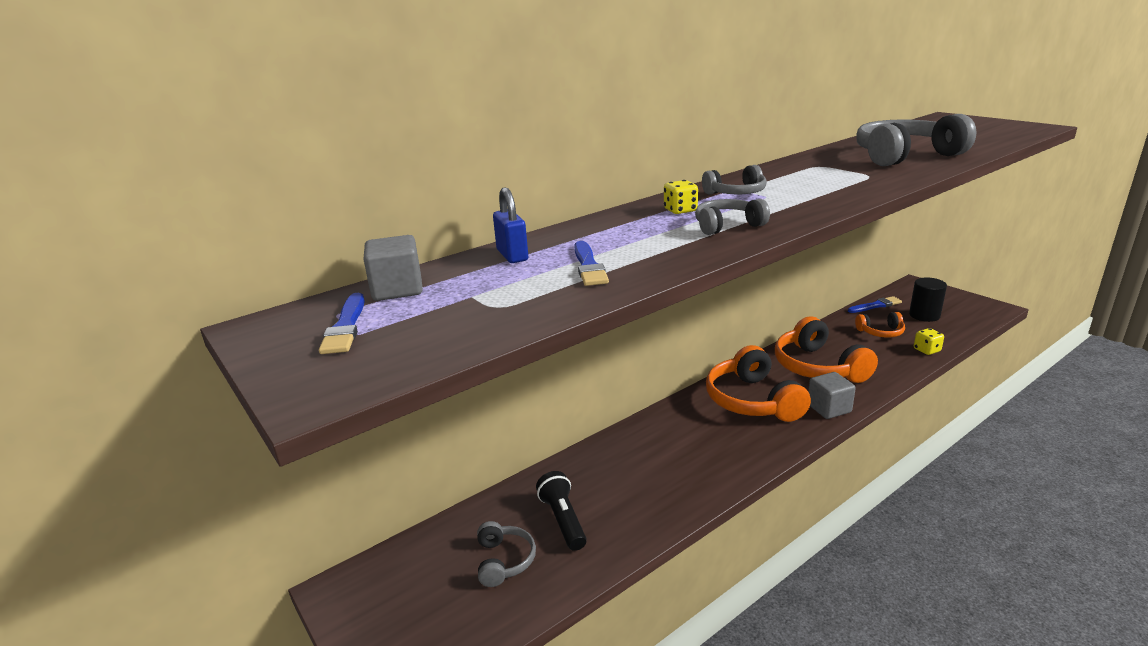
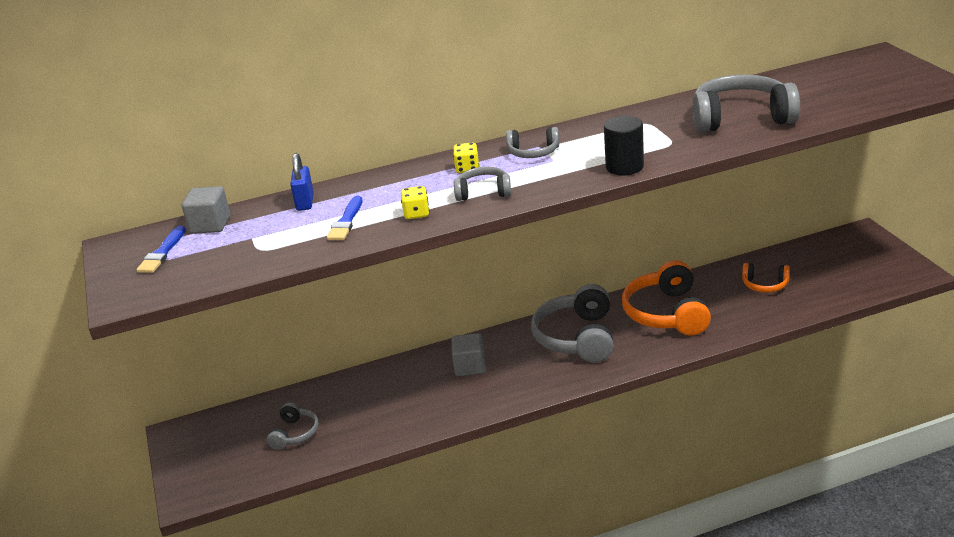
camera: 20 degrees right, 5 degrees up
black flashlight [536,471,587,551] -> none
orange headphones [706,345,811,422] -> grey headphones [531,284,614,363]
grey cube [808,372,856,419] -> grey cube moved to [451,333,486,376]
blue brush [848,296,902,313] -> none
black cylinder [909,277,947,322] -> black cylinder moved to [604,116,644,175]
yellow dice [914,328,944,355] -> yellow dice moved to [401,186,429,219]

